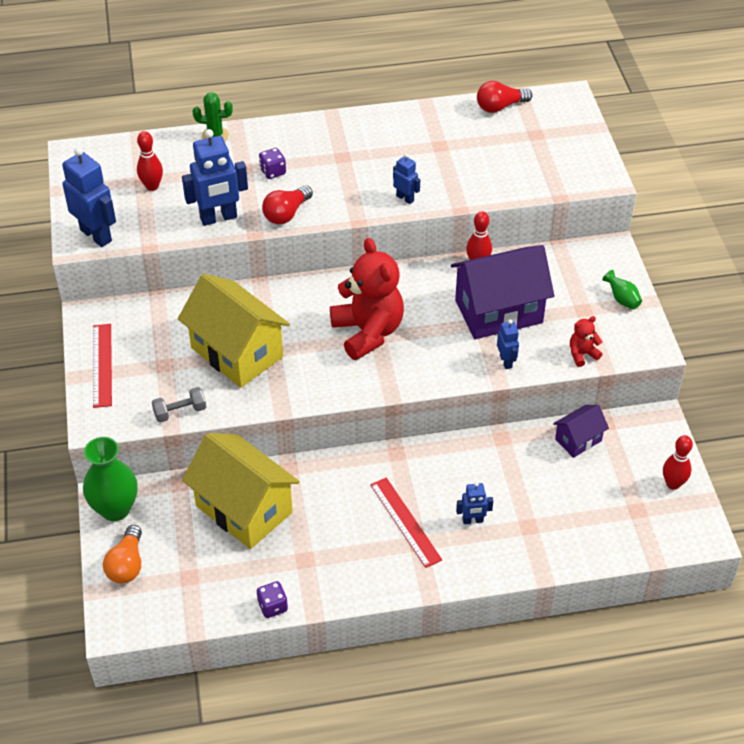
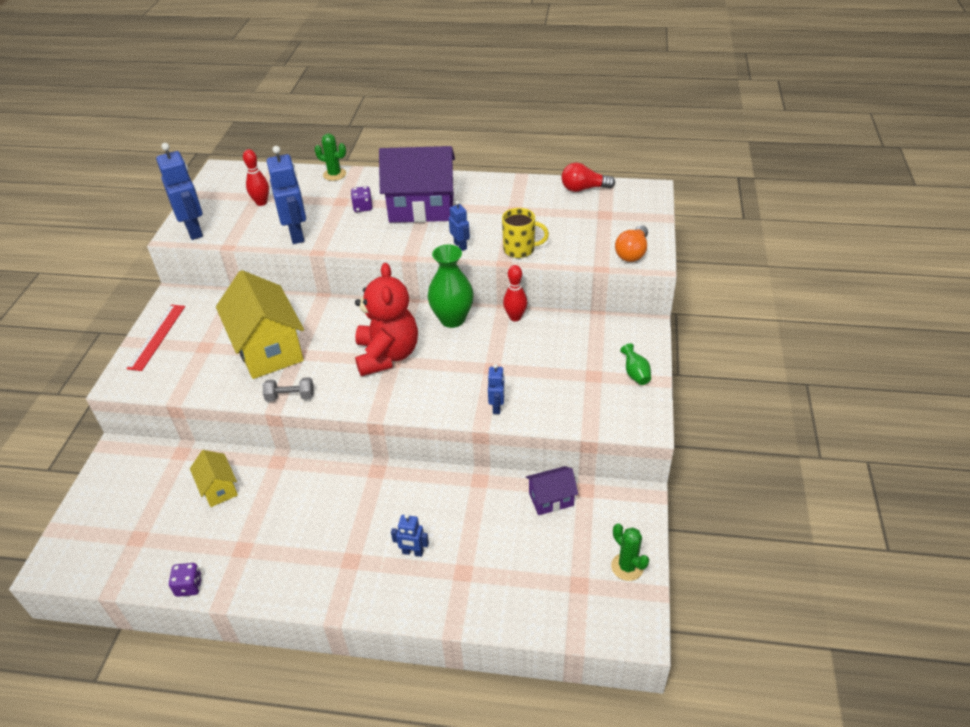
camera: 20 degrees right, 5 degrees down
green vase [83,437,138,521] -> green vase moved to [428,245,474,328]
orange light bulb [103,525,142,584] -> orange light bulb moved to [615,225,648,262]
grey dumbbell [152,387,206,422] -> grey dumbbell moved to [263,377,314,402]
blue robot [182,129,248,226] -> blue robot turned 105 degrees counterclockwise [267,146,306,244]
yellow house [182,433,300,549] -> yellow house [190,450,238,507], size x0.50
red light bulb [262,185,313,224] -> none
red ruler [370,477,442,568] -> none
purple house [451,245,554,339] -> purple house moved to [379,146,455,223]
red teddy bear [570,316,602,367] -> none
red bowling pin [663,435,693,490] -> green cactus [611,523,649,581]
none -> yellow mug [502,208,549,258]

